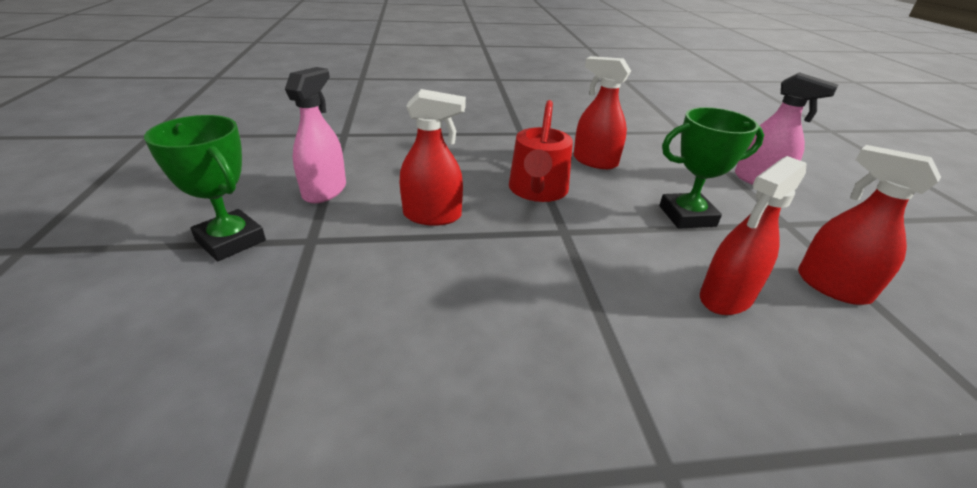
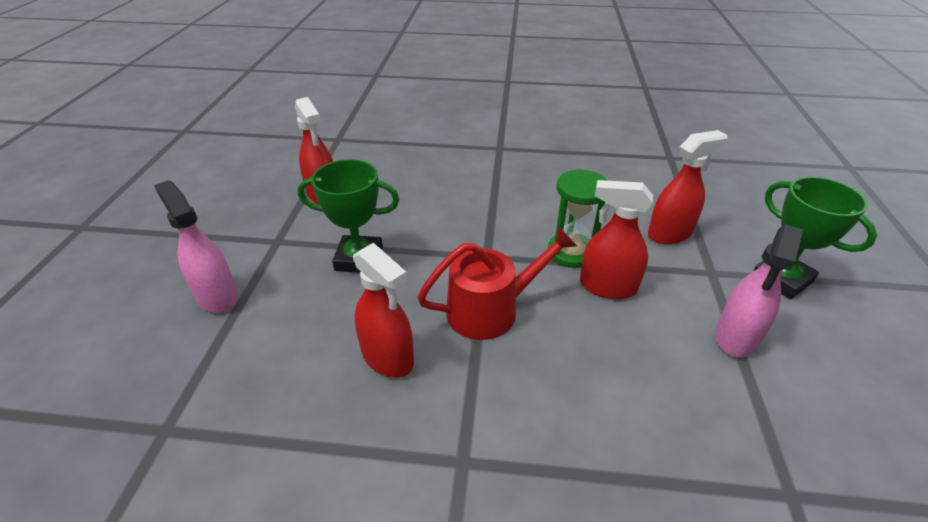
camera: 165 degrees left, 5 degrees up
red watering can [509,100,573,202] -> red watering can turned 45 degrees clockwise [417,227,577,340]
red spray bottle [700,156,806,315] -> red spray bottle moved to [648,130,728,244]
none -> green hourglass [548,169,608,268]

